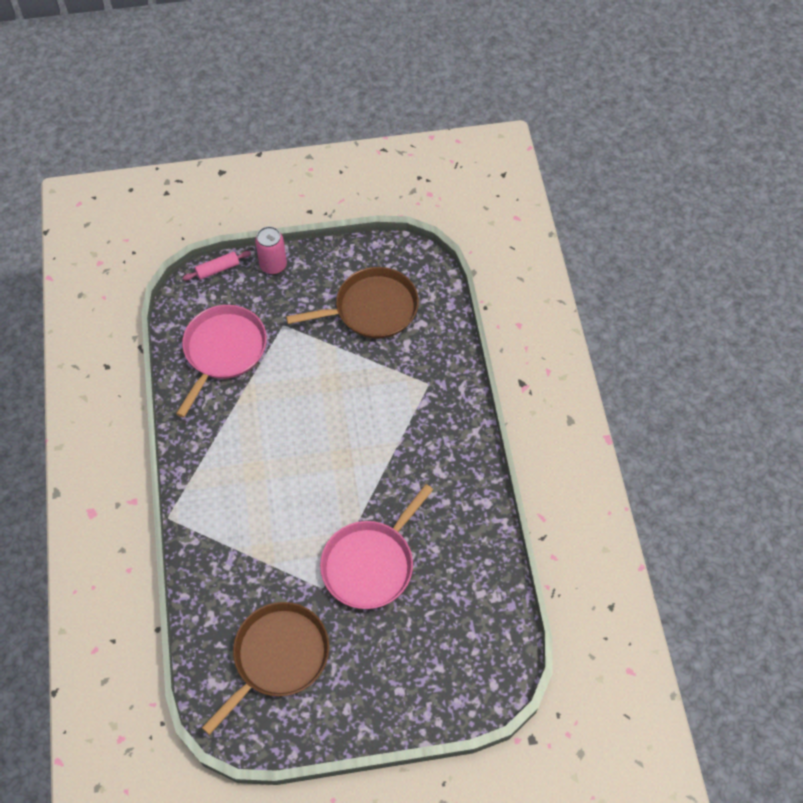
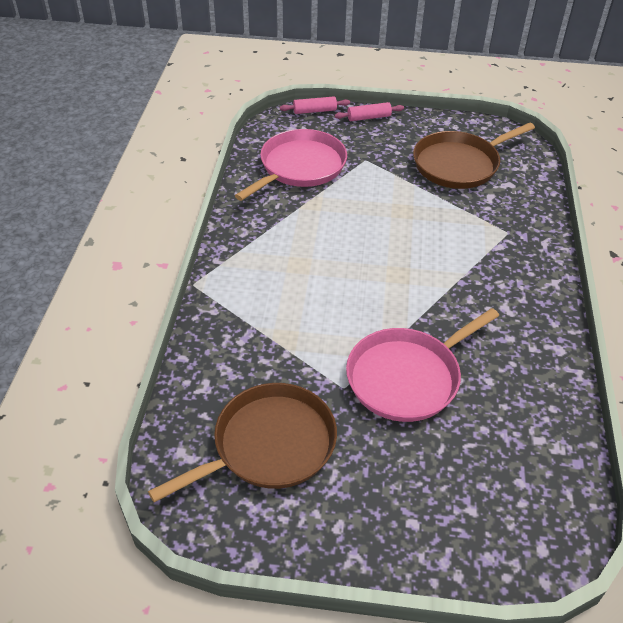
camera: 15 degrees right, 15 degrees down
pink can [255,226,287,274] -> pink rolling pin [334,102,404,121]
brown pan [286,267,419,339] -> brown pan turned 150 degrees clockwise [413,123,535,189]

